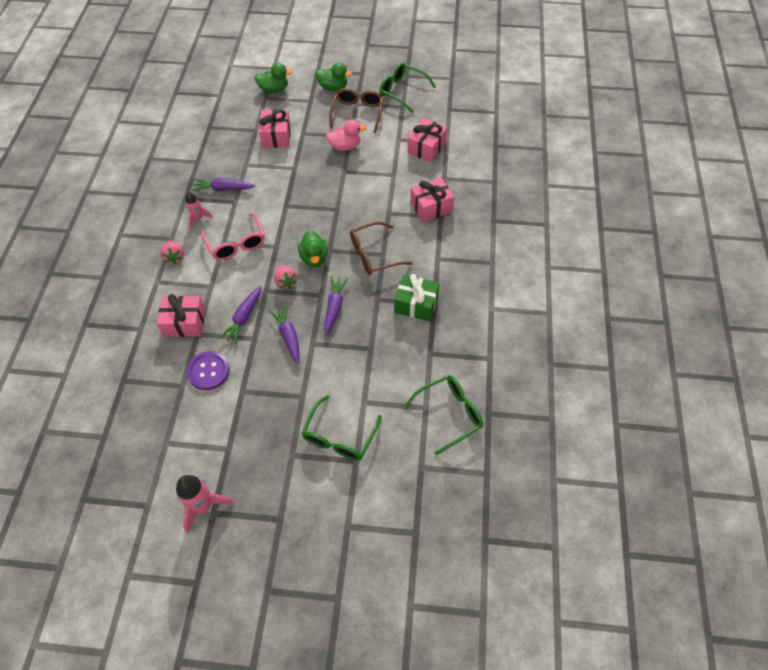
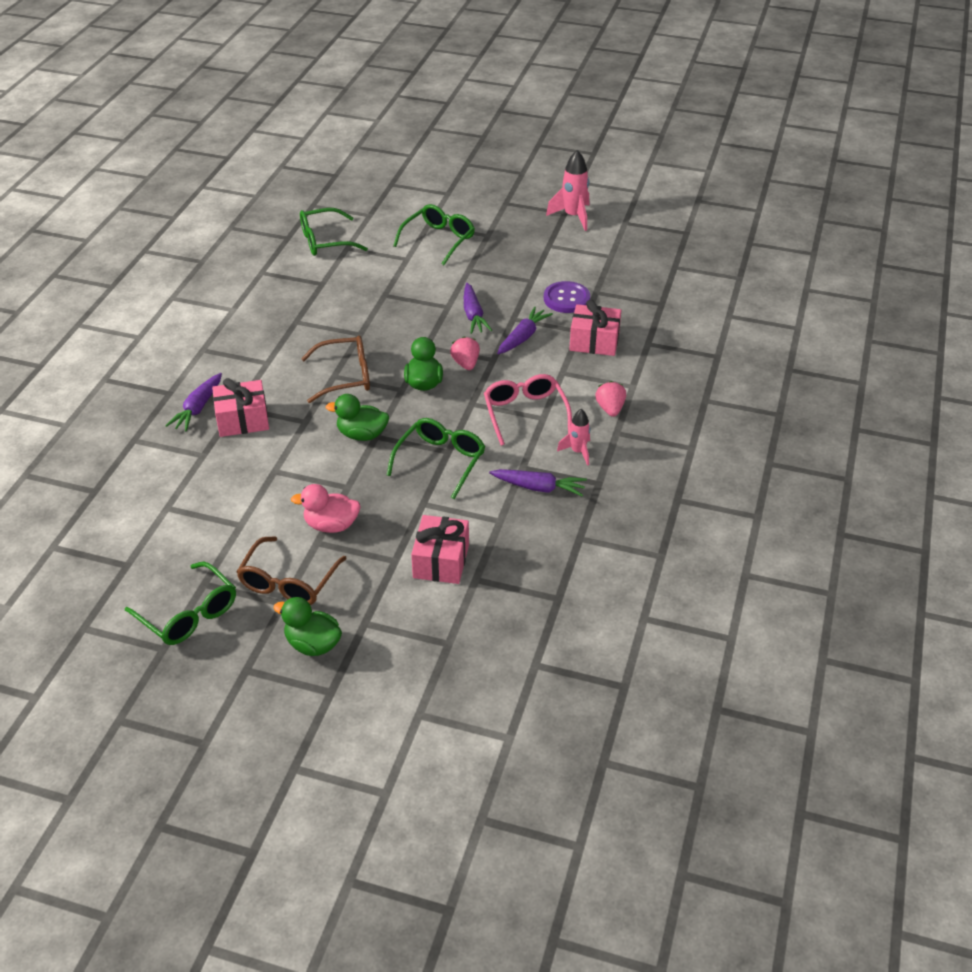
camera: 170 degrees left, 15 degrees down
green duck [255,63,292,93] -> green duck moved to [326,394,389,441]
purple carrot [324,276,348,336] -> purple carrot moved to [165,373,222,432]
green gift [394,274,439,322] -> none
pink gift [408,118,447,163] -> none
none -> green glasses [387,418,485,499]

